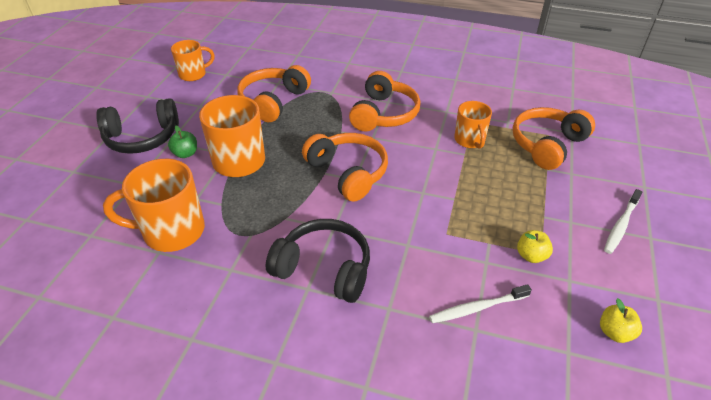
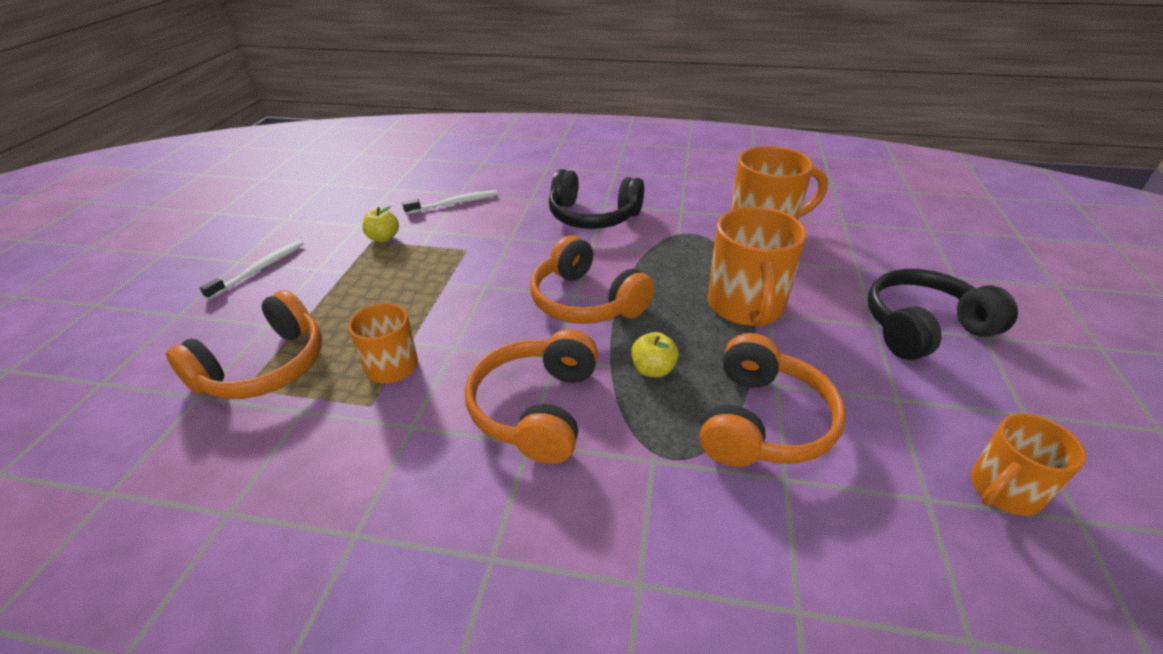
camera: 175 degrees right, 5 degrees down
green apple [168,126,197,158] -> none
yellow apple [600,298,642,343] -> yellow apple moved to [631,332,679,378]

